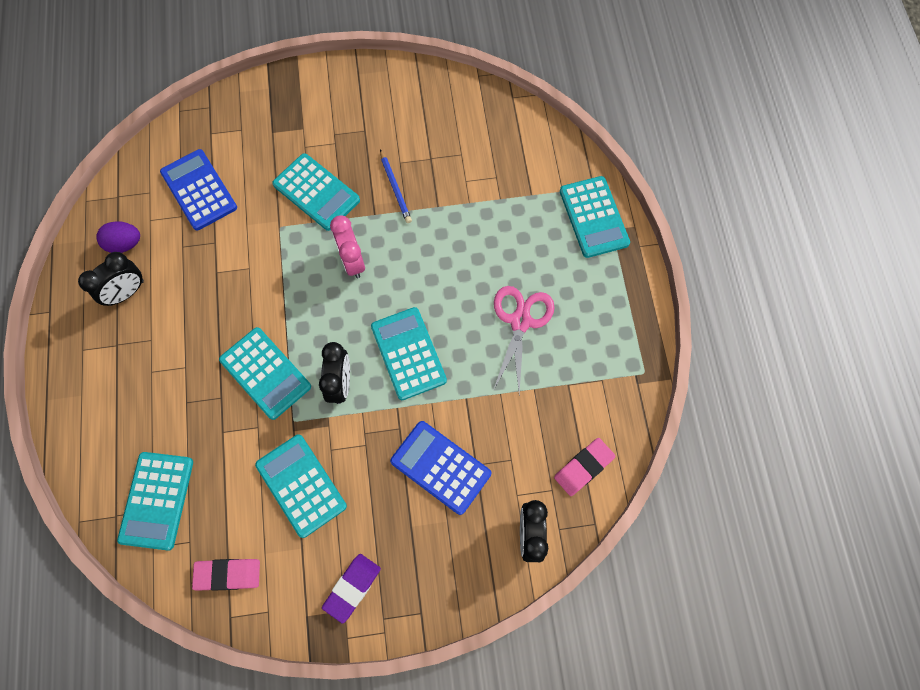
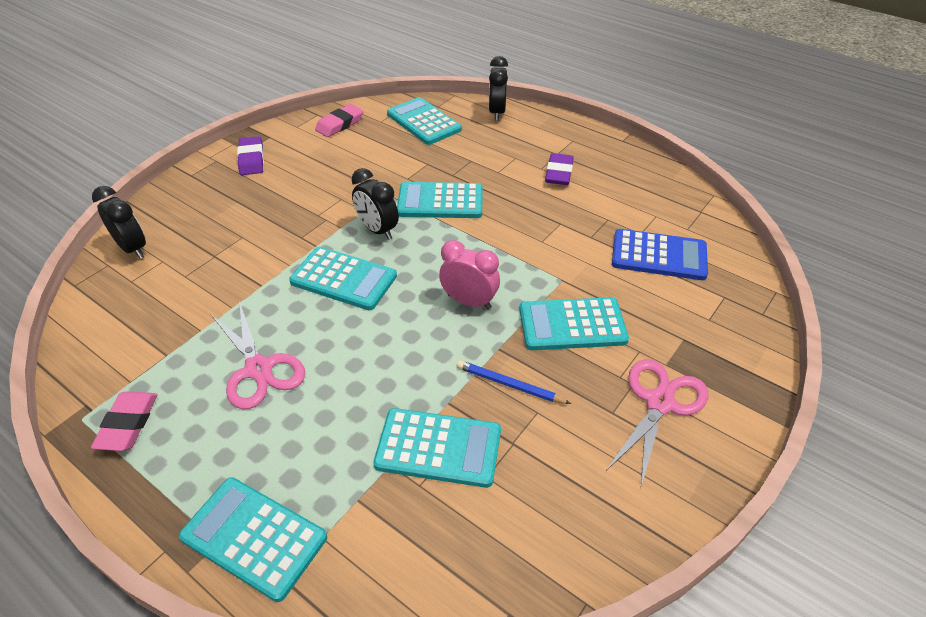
camera: 135 degrees right, 25 degrees down
black clock [78,252,144,306] -> black clock moved to [489,56,508,121]
purple egg [96,221,140,253] -> none
turquoise calculator [255,434,347,538] -> turquoise calculator moved to [373,408,501,488]
blue calculator [390,421,491,515] -> none
pink eraser [554,438,616,496] -> pink eraser moved to [91,391,158,451]
none -> purple eraser [545,153,574,185]
none -> pink scissors [606,359,708,487]

